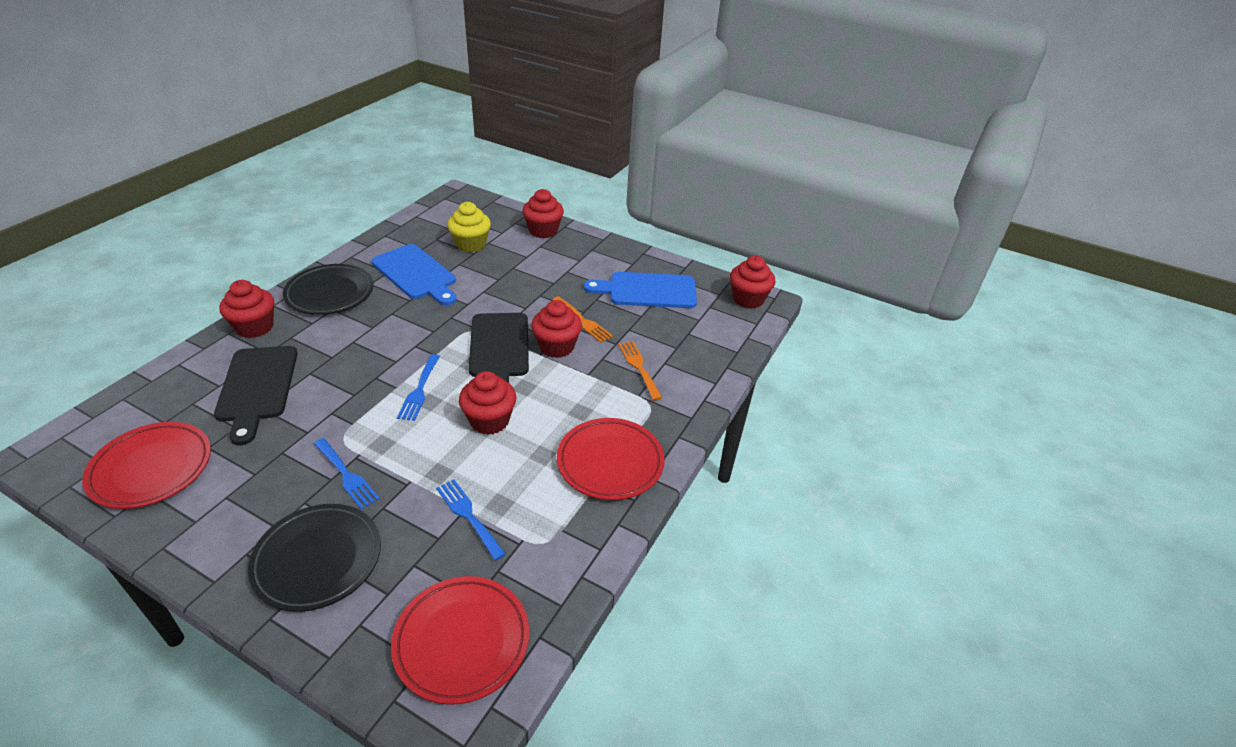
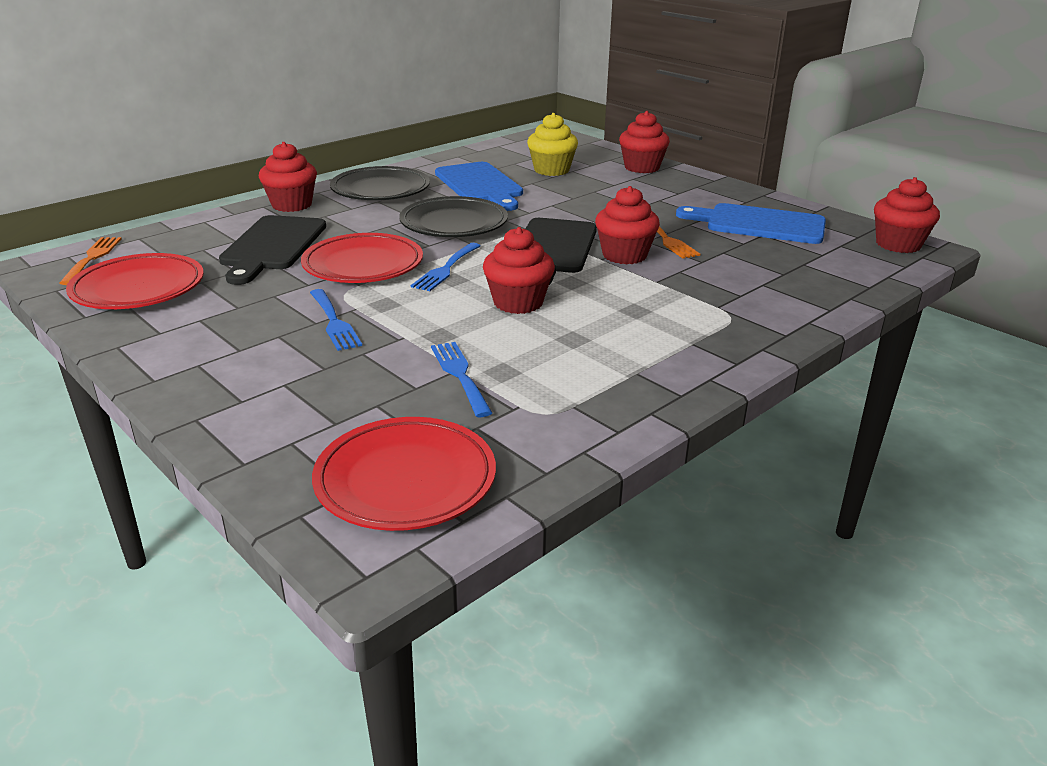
camera: 20 degrees right, 10 degrees down
black plate [248,504,381,612] -> black plate moved to [399,196,508,237]
red plate [557,418,665,500] -> red plate moved to [301,233,423,283]
orange fork [618,341,662,401] -> orange fork moved to [60,237,122,285]

